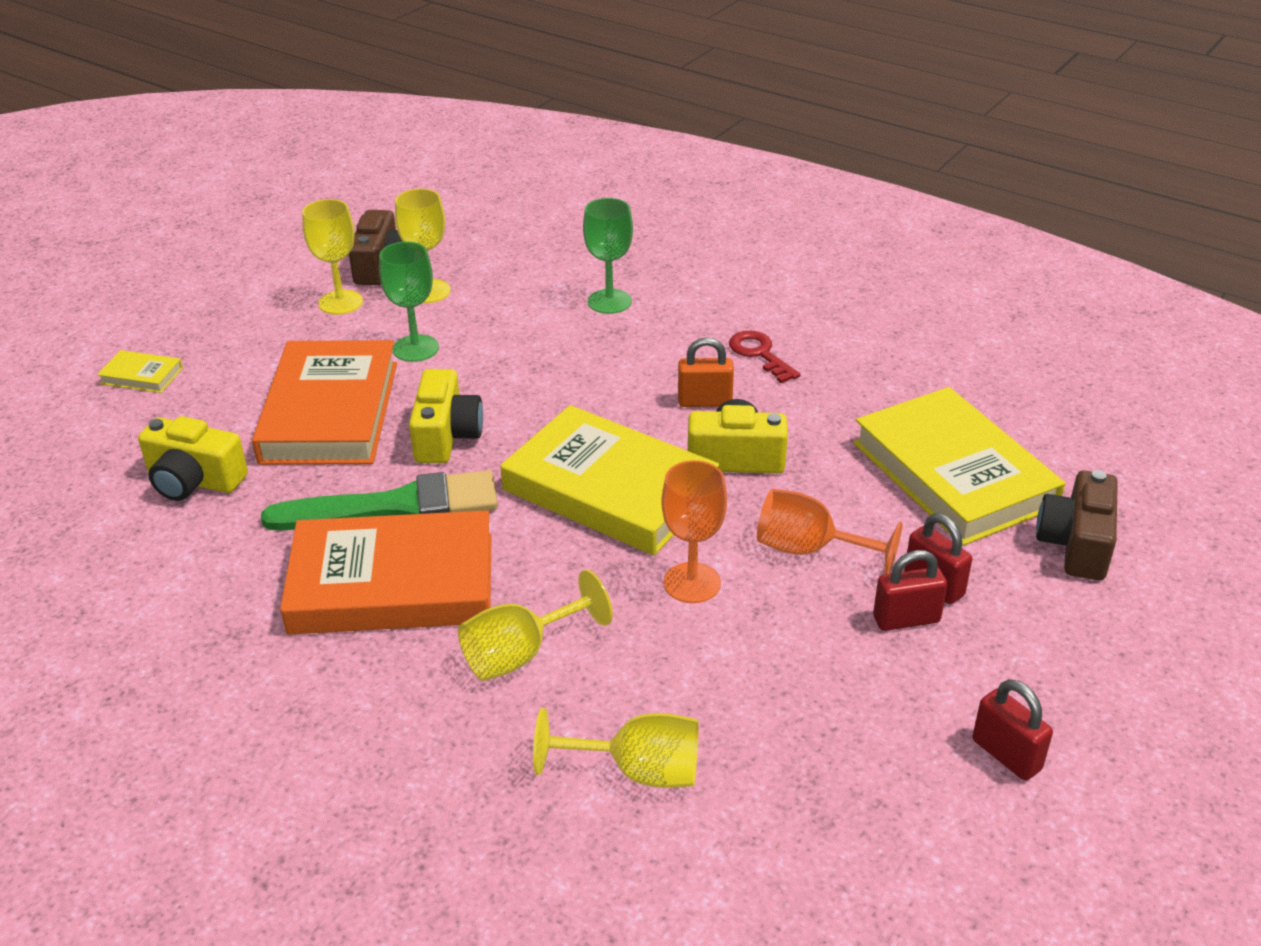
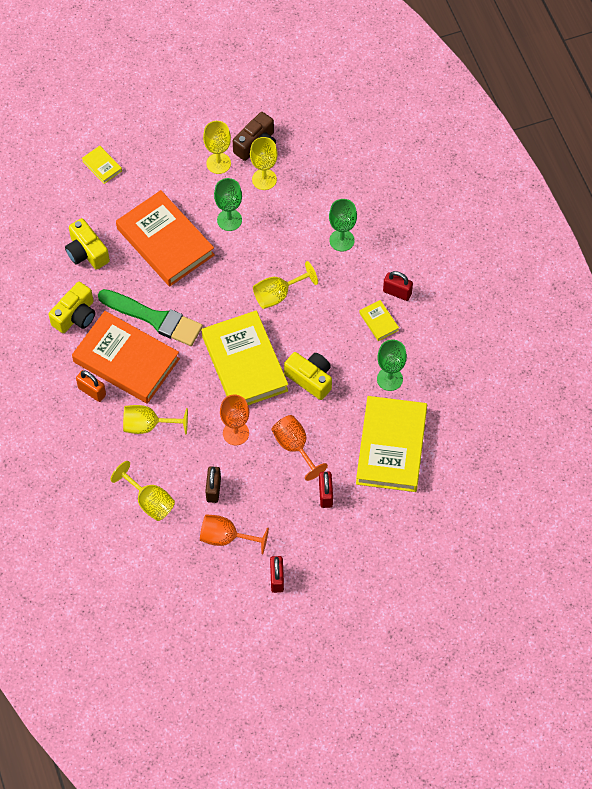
camera: 35 degrees right, 25 degrees up
orange book [252,340,397,465] -> orange book turned 75 degrees counterclockwise [116,190,215,287]
yellow camera [409,369,483,463] -> yellow camera moved to [49,282,95,333]
orange padlock [678,337,734,407] -> orange padlock moved to [76,370,106,402]
red key [729,331,800,383] -> yellow book [359,300,399,341]
red padlock [873,550,947,631] -> red padlock moved to [383,271,413,301]
brown camera [1036,470,1118,580] -> none
none -> orange goblet [200,514,269,554]
none -> brown padlock [205,466,221,503]
none -> yellow goblet [253,261,318,309]
none -> green goblet [377,339,407,391]

